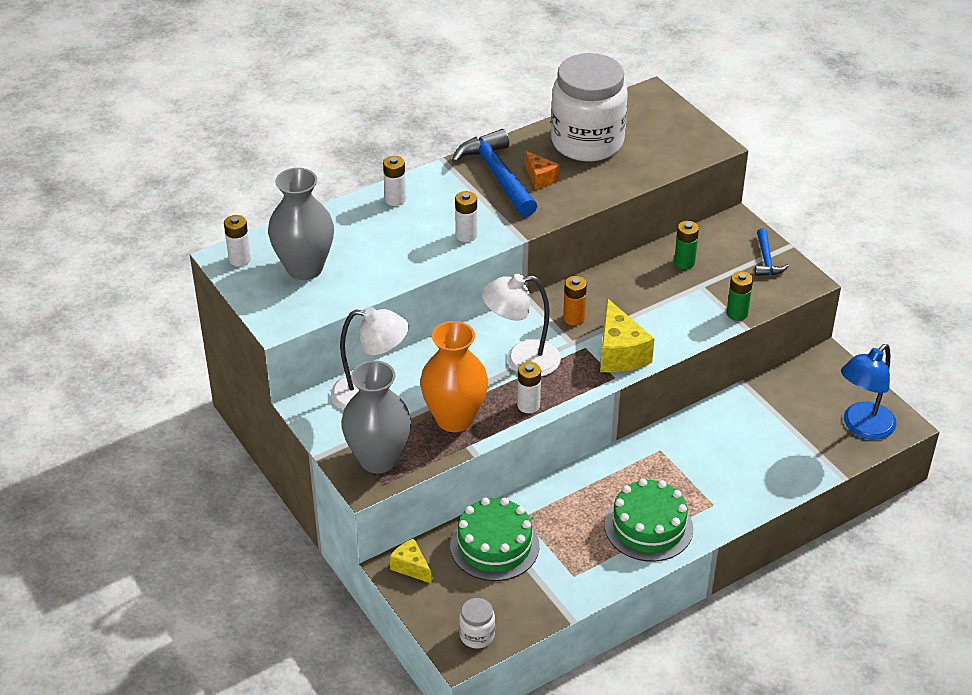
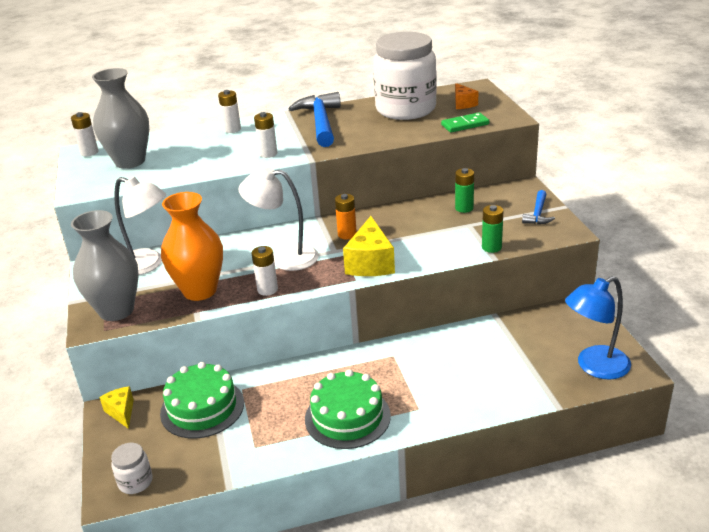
camera: 20 degrees right, 10 degrees down
orange cheese [525,151,560,189] -> orange cheese moved to [455,83,478,109]
none -> green domino [441,112,489,133]

